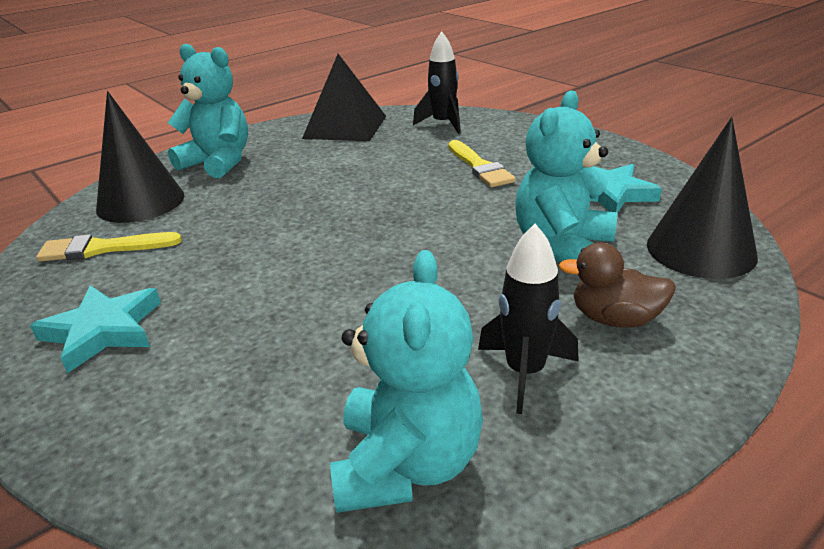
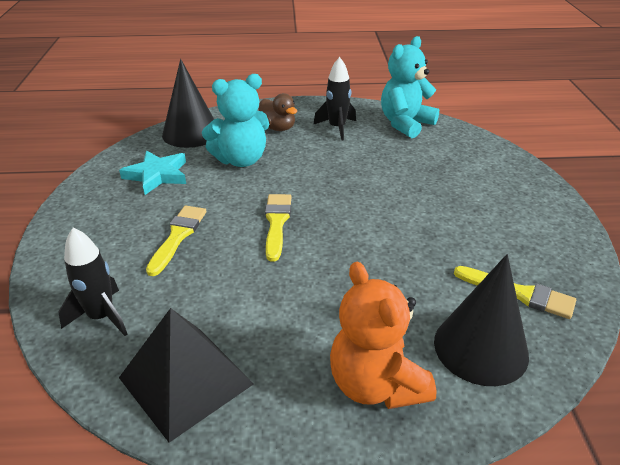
camera: 145 degrees left, 5 degrees up
turquoise star [30,286,161,374] -> none
turquoise teddy bear [168,44,248,178] -> orange teddy bear [330,262,436,409]
none -> yellow brush [265,194,291,261]

